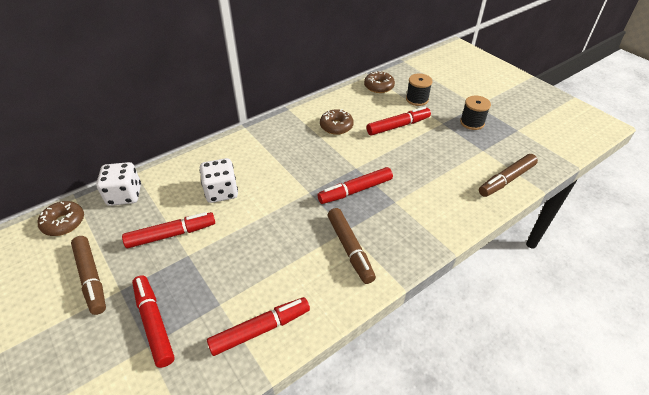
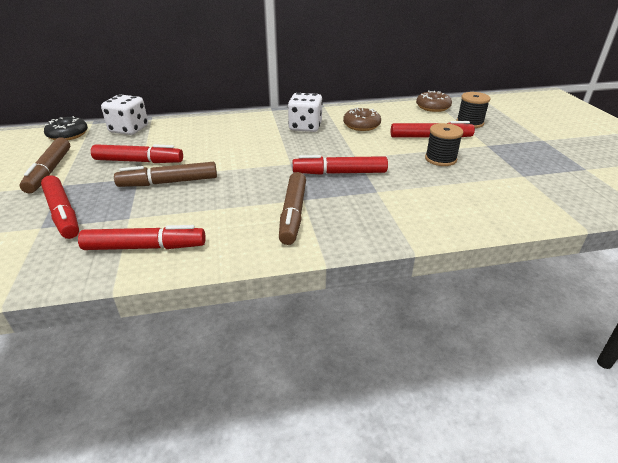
camera: 25 degrees right, 10 degrees down
brown donut [38,201,84,236] -> black donut [44,116,88,140]
red marker [132,275,175,368] -> red marker turned 150 degrees clockwise [41,175,79,239]
white dice [200,158,238,203] -> white dice moved to [288,93,323,132]
black spool [460,96,491,130] -> black spool moved to [425,123,463,166]
brown marker [479,154,538,197] -> brown marker moved to [114,162,217,187]

